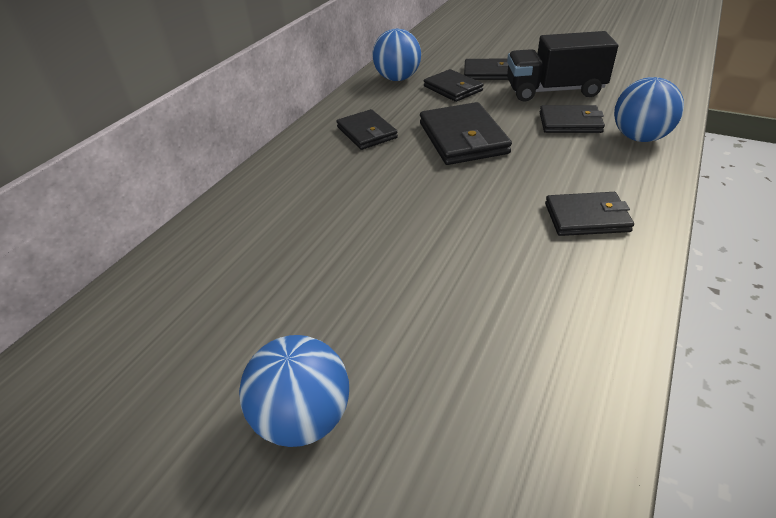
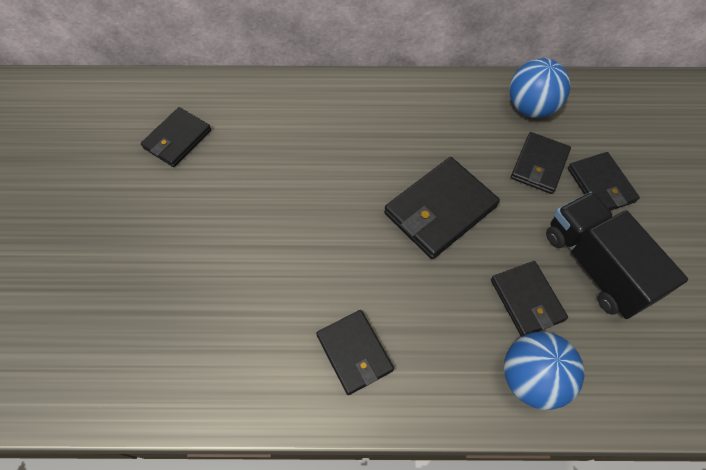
camera: 60 degrees right, 20 degrees up
blue ball [239,335,349,447] -> none
black wallet [336,109,398,150] -> black wallet moved to [141,107,211,167]

